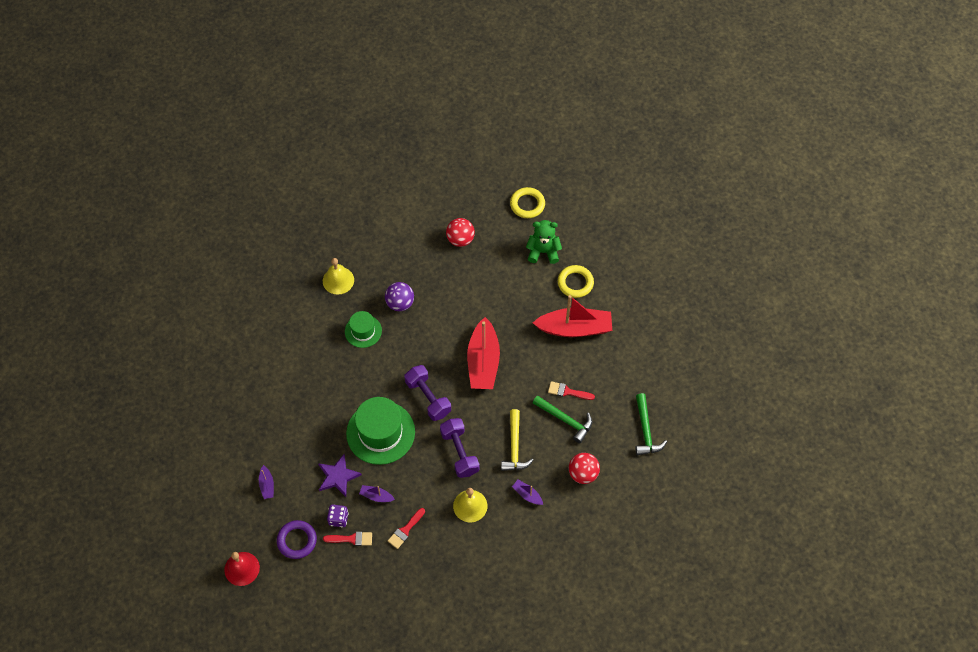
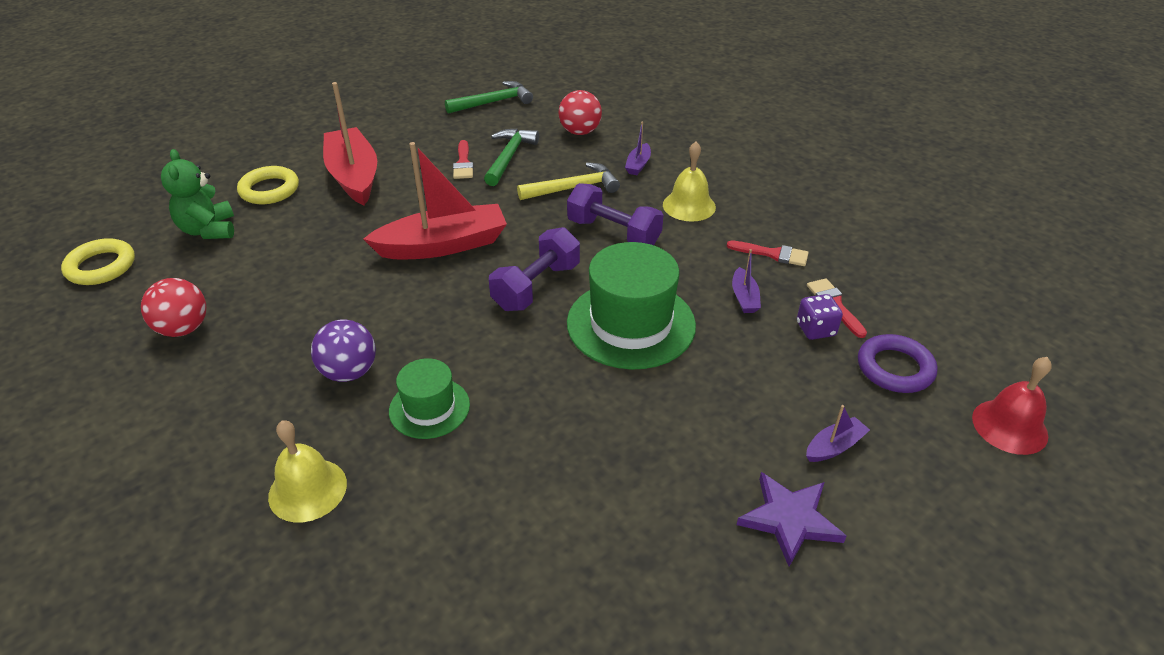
camera: 110 degrees left, 20 degrees down
purple star [318,454,362,497] -> purple star moved to [737,472,846,567]
purple dumbbell [440,418,479,478] -> purple dumbbell turned 75 degrees clockwise [567,183,663,245]

